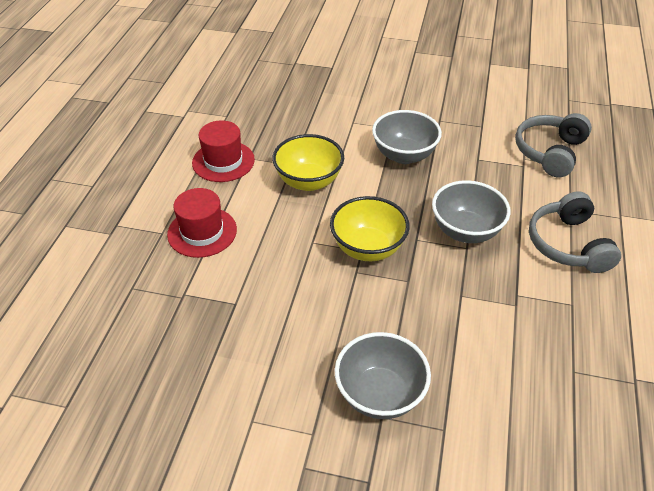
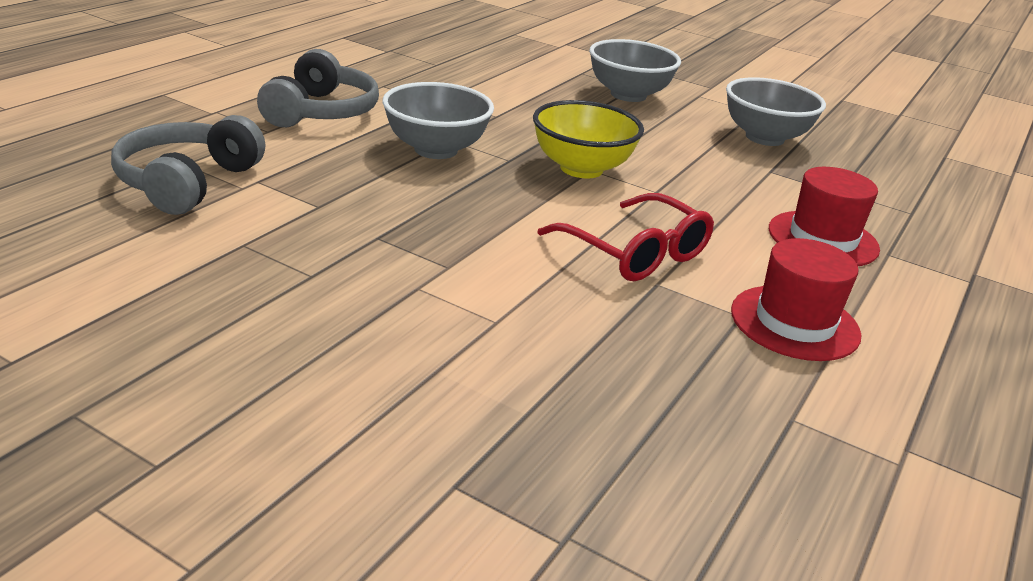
camera: 165 degrees left, 15 degrees down
yellow bowl [272,134,344,191] -> red glasses [537,193,714,281]
grey bowl [372,110,442,164] -> grey bowl moved to [726,77,826,146]
grey headphones [515,113,592,177] -> grey headphones turned 150 degrees clockwise [111,115,266,215]

